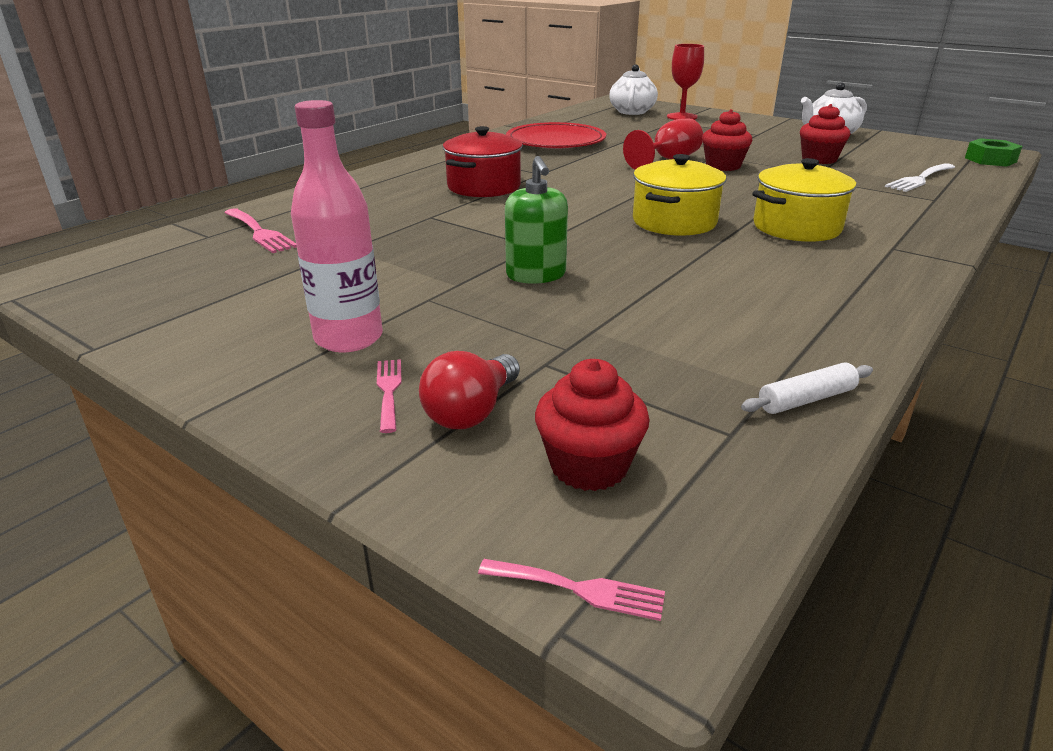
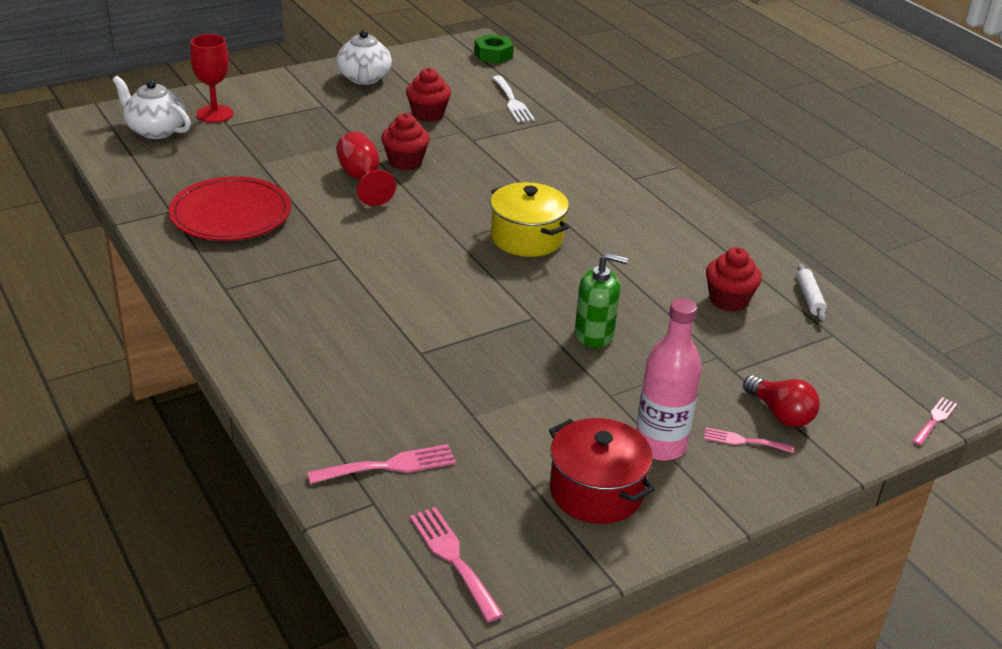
camera: 70 degrees left, 5 degrees up
red pot [443,126,523,197] -> red pot moved to [549,418,655,524]
red cupcake [535,359,650,491] -> red cupcake moved to [706,247,762,311]
yellow pot [752,158,856,242] -> none
none -> pink fork [410,507,504,622]

